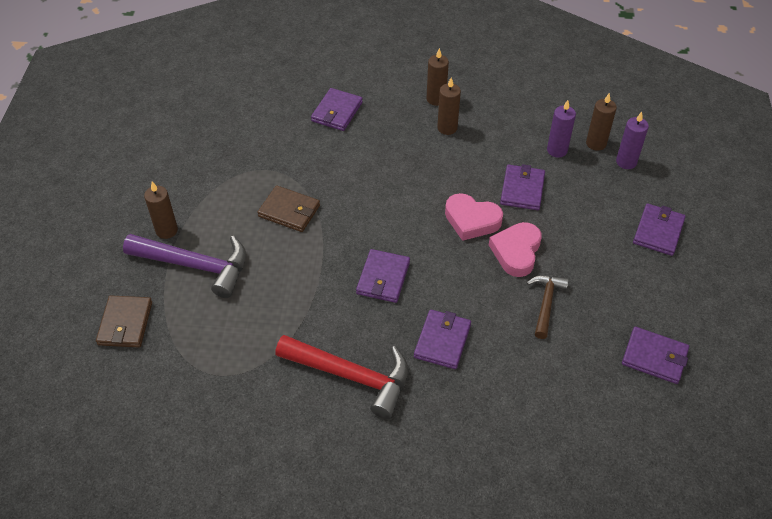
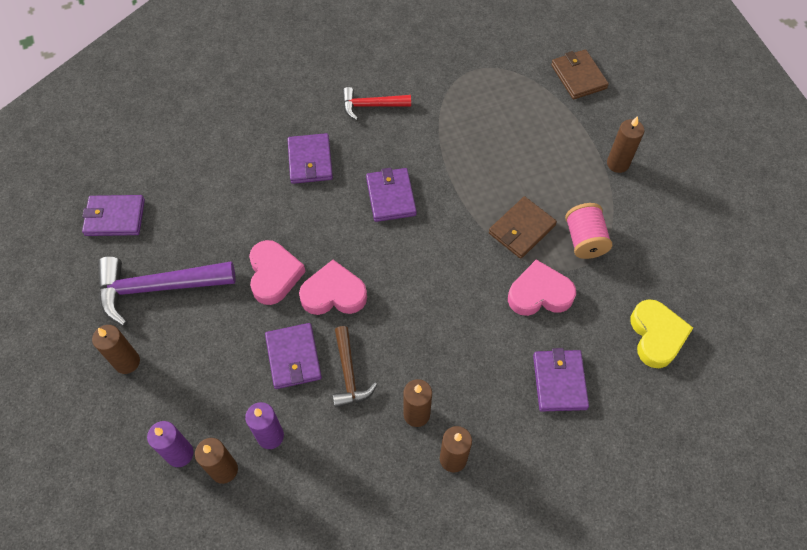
camera: 155 degrees right, 10 degrees up
purple hammer [123,234,246,298] -> purple hammer moved to [98,256,236,326]
brown wallet [258,185,320,232] -> brown wallet turned 45 degrees counterclockwise [489,196,557,259]
red hammer [275,335,408,419] -> red hammer [343,87,411,120], size x0.58
brown hammer [527,275,569,339] -> brown hammer moved to [333,326,377,408]
purple wallet [633,203,686,256] -> brown candle [92,325,140,374]
none -> pink heart [508,260,576,316]
none -> pink spool [565,203,612,259]
none -> yellow heart [631,299,693,368]

